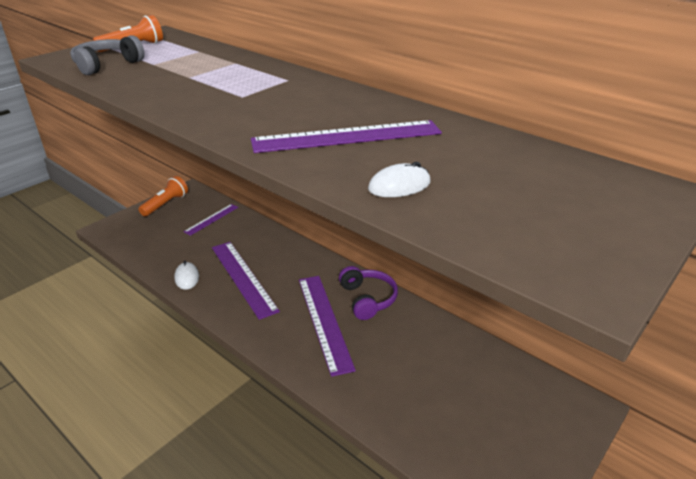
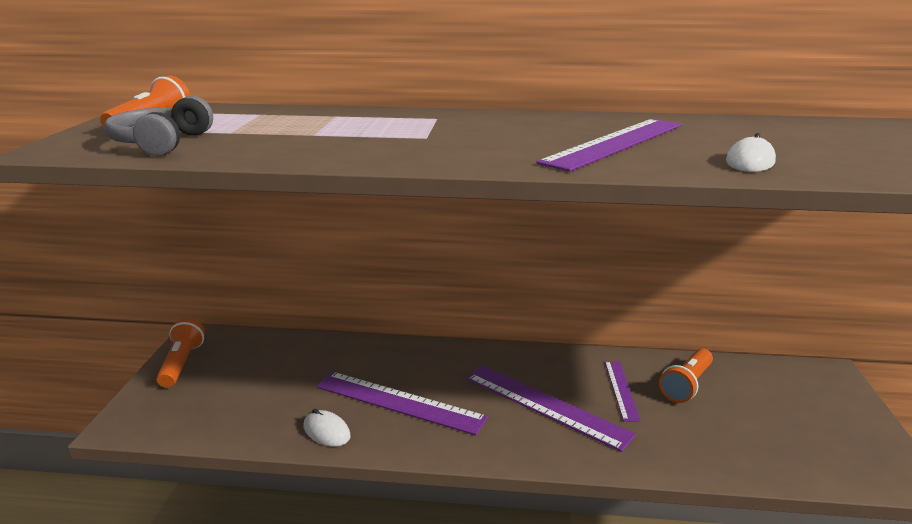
camera: 35 degrees left, 10 degrees down
purple ruler [183,204,238,236] -> purple ruler moved to [605,361,641,422]
purple headphones [339,266,398,320] -> none
none -> orange flashlight [659,348,713,403]

